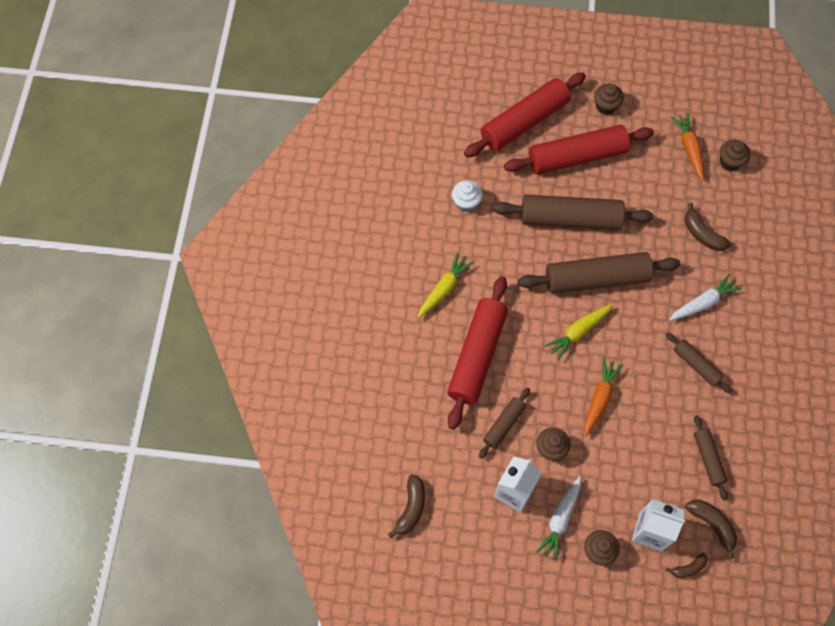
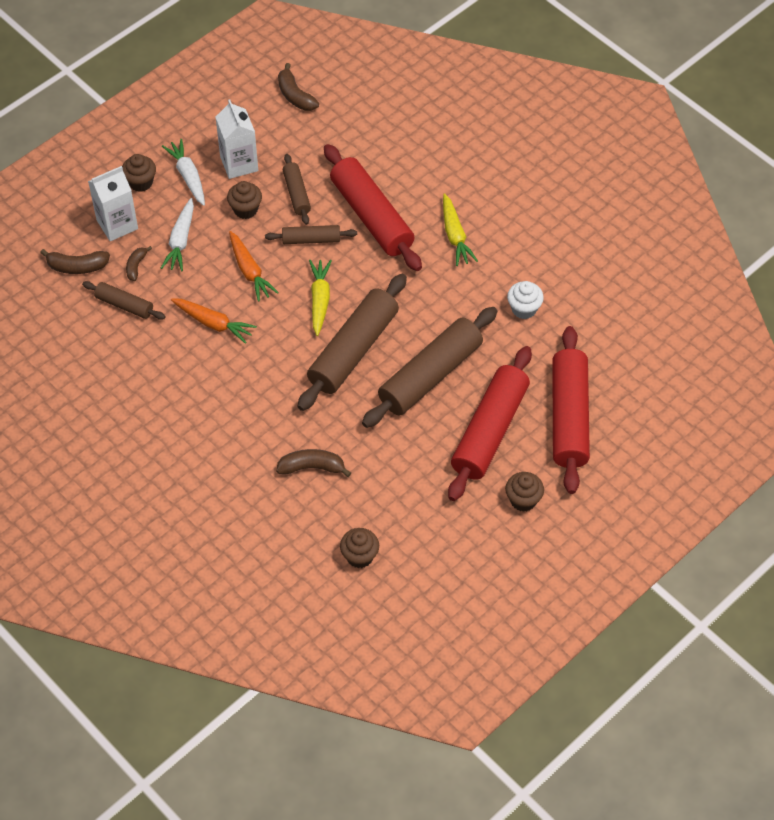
camera: 130 degrees right, 10 degrees down
brown rolling pin [665,332,732,394] -> brown rolling pin moved to [265,225,357,244]
brown banana [666,553,707,578] -> brown banana moved to [126,246,152,281]
white carrot [669,273,742,321] -> white carrot moved to [161,198,194,271]
orange carrot [671,113,704,181] -> orange carrot moved to [171,298,257,344]

